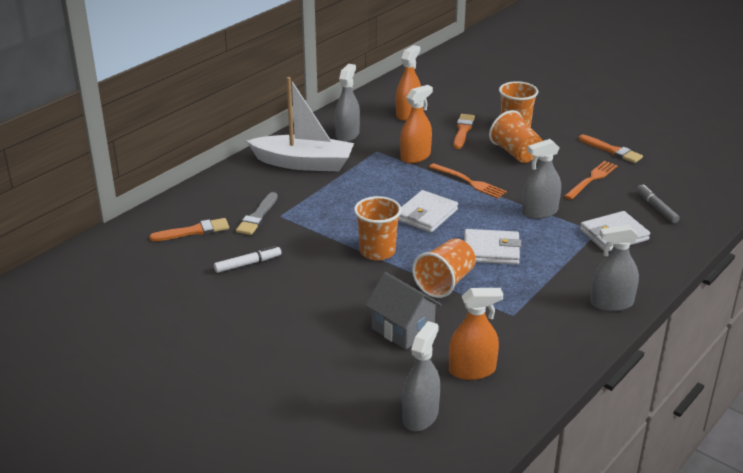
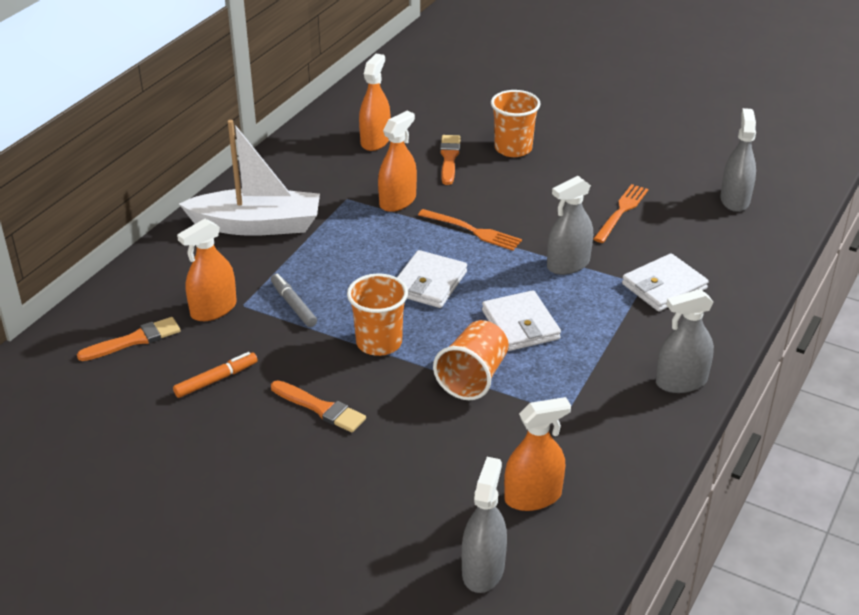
camera: 10 degrees left, 5 degrees up
white marker [214,246,281,273] -> orange marker [173,352,258,398]
grey brush [236,192,278,235] -> orange spray bottle [177,219,237,321]
grey spray bottle [335,64,360,142] -> grey spray bottle moved to [720,108,756,212]
grey house [365,272,442,350] -> none
white wallet [464,229,521,265] -> white wallet turned 75 degrees clockwise [482,290,561,351]
orange cup [489,110,543,163] -> none
orange brush [579,134,643,163] -> orange brush moved to [271,380,366,433]
grey marker [637,184,680,224] -> grey marker moved to [271,274,317,327]

